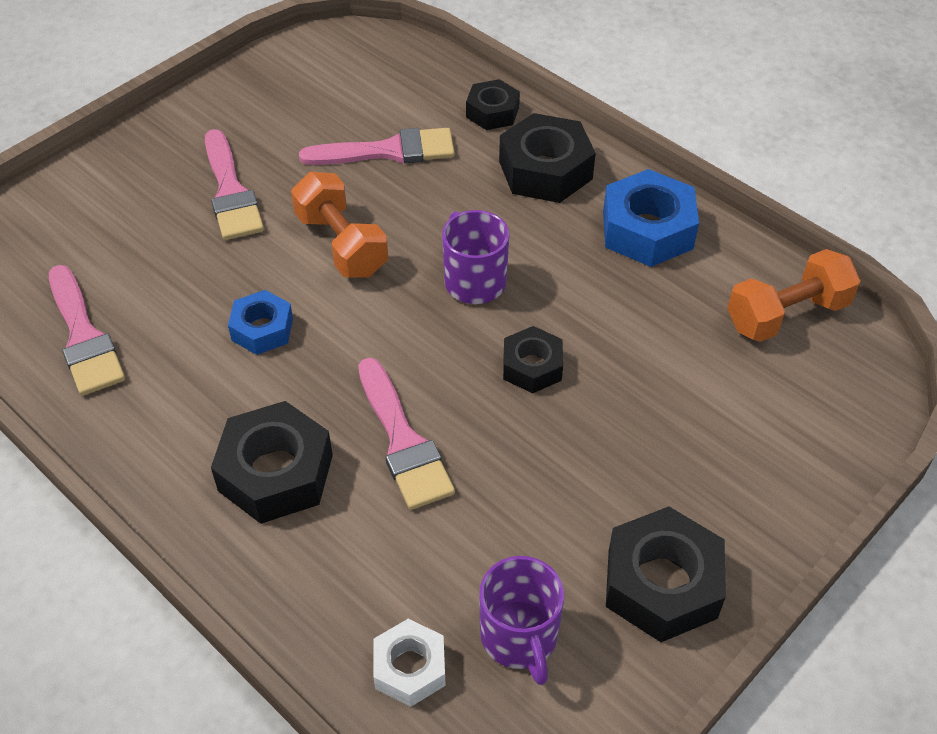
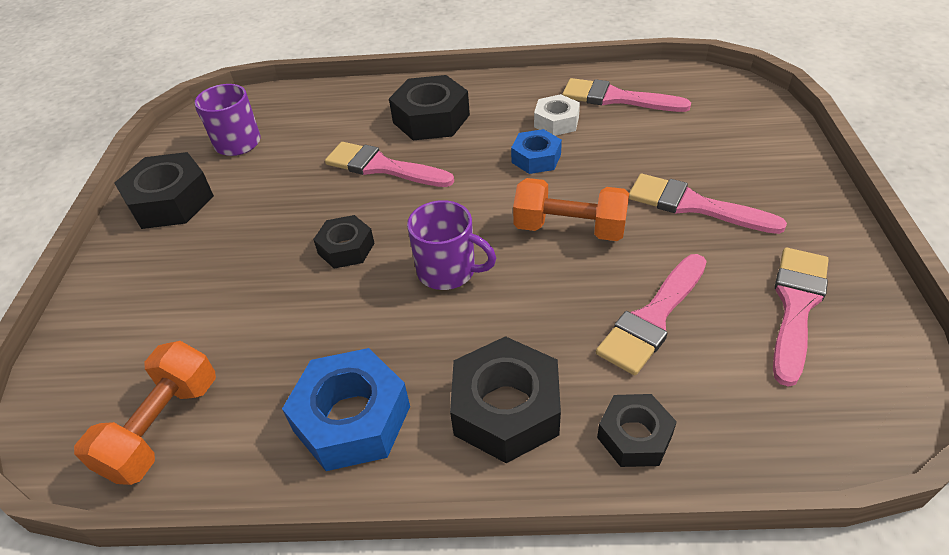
camera: 140 degrees right, 5 degrees down
white nut [373,619,446,707] -> white nut moved to [534,94,580,136]
none -> pink brush [773,248,829,387]

